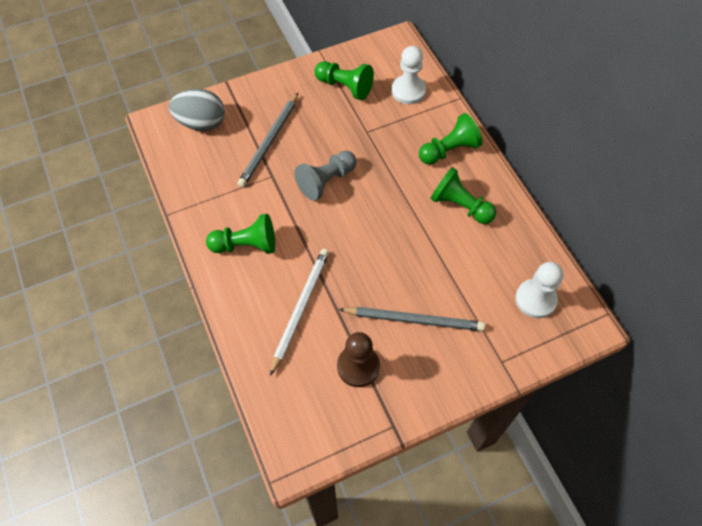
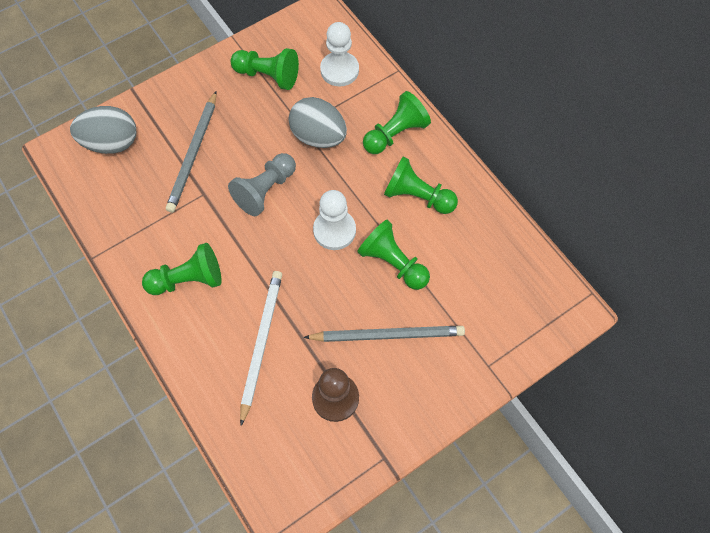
camera: 10 degrees left, 5 degrees up
white pawn [516,262,563,318] -> white pawn moved to [313,190,356,250]
none -> grey egg [289,97,347,148]
none -> green pawn [357,220,430,290]

